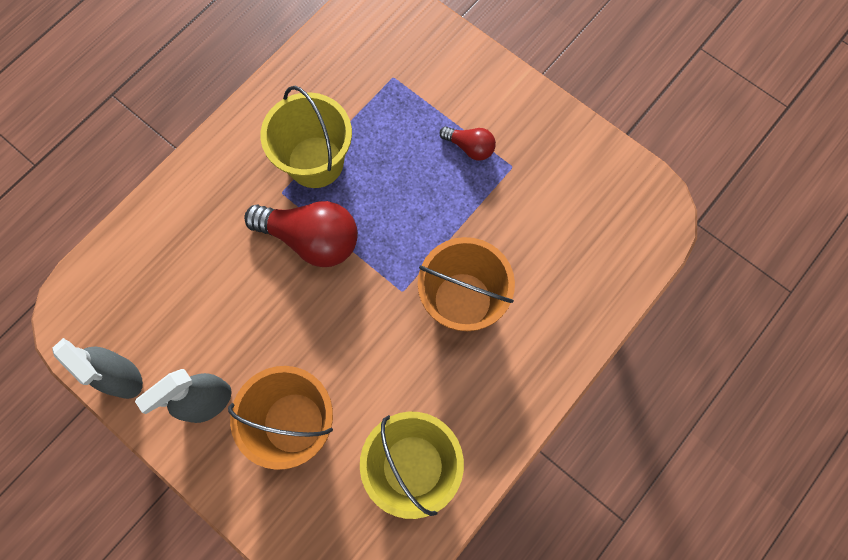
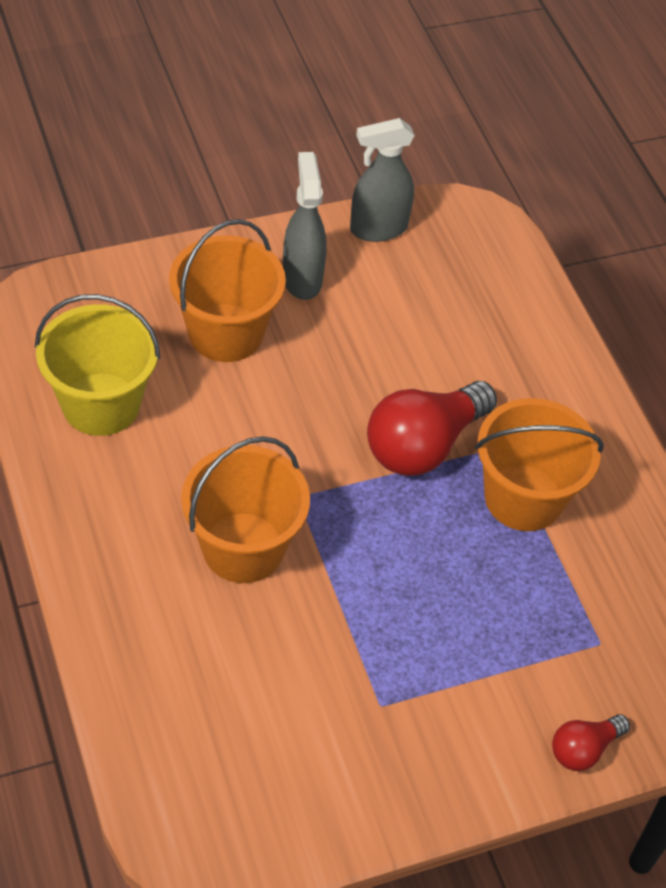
camera: 115 degrees right, 20 degrees down
yellow bucket [261,86,352,188] -> orange bucket [475,398,604,531]
red light bulb [439,126,496,160] -> red light bulb moved to [552,714,630,771]

